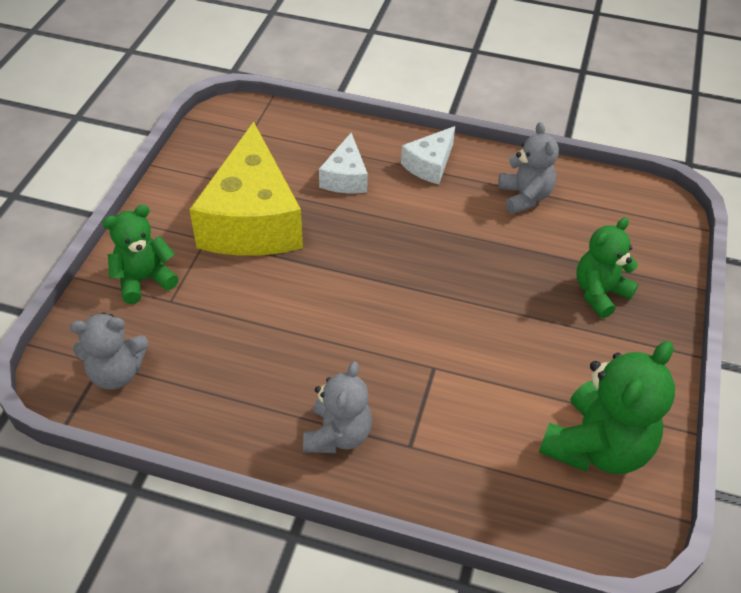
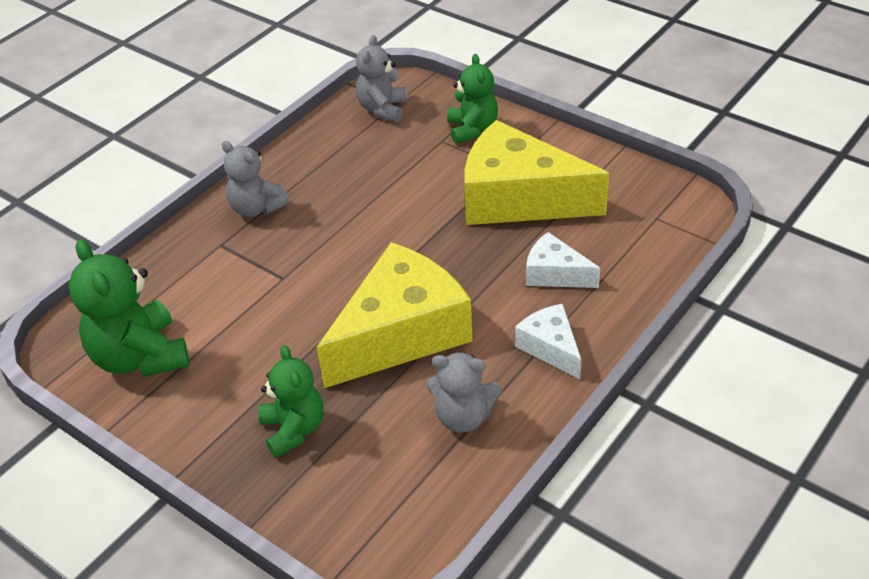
camera: 115 degrees right, 5 degrees down
none -> yellow cheese [317,242,473,388]

